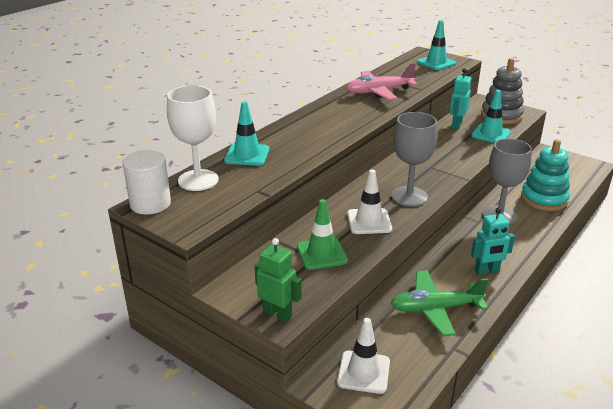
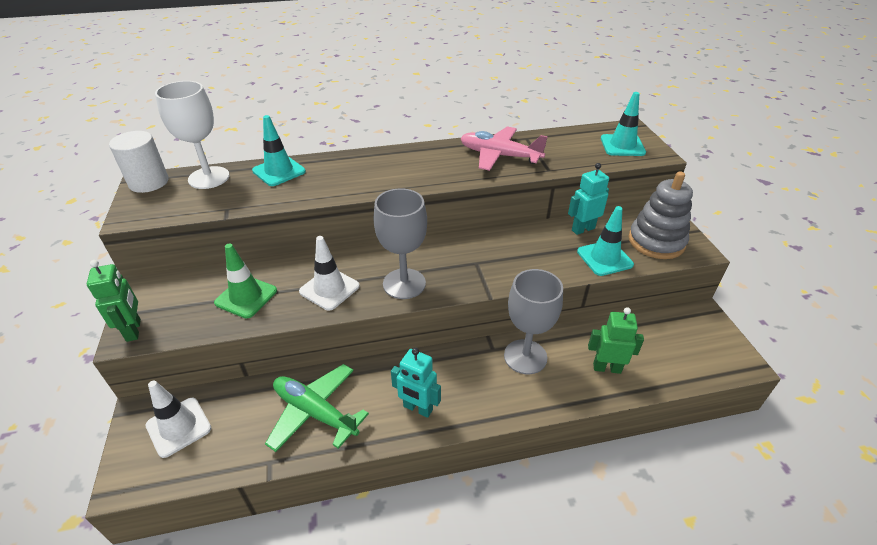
camera: 40 degrees right, 10 degrees up
turquoise stacking toy [521,139,570,211] -> green robot [588,307,644,374]

